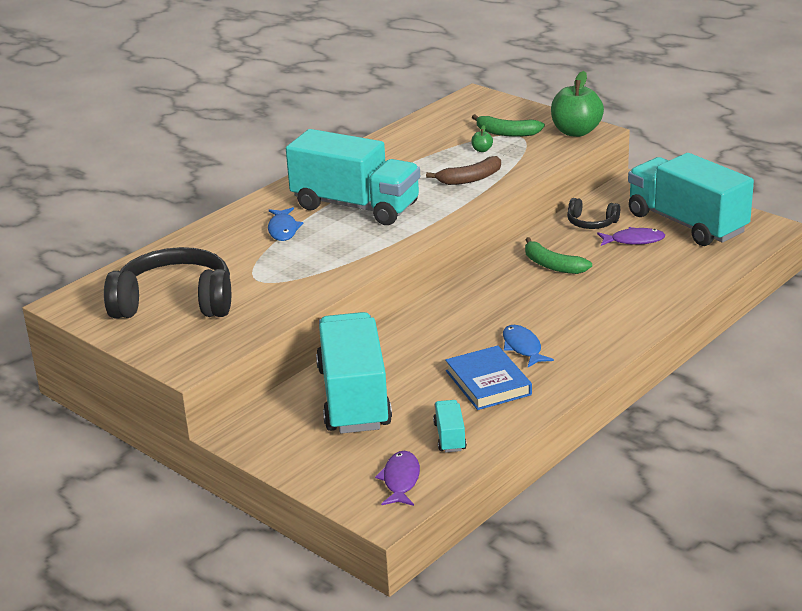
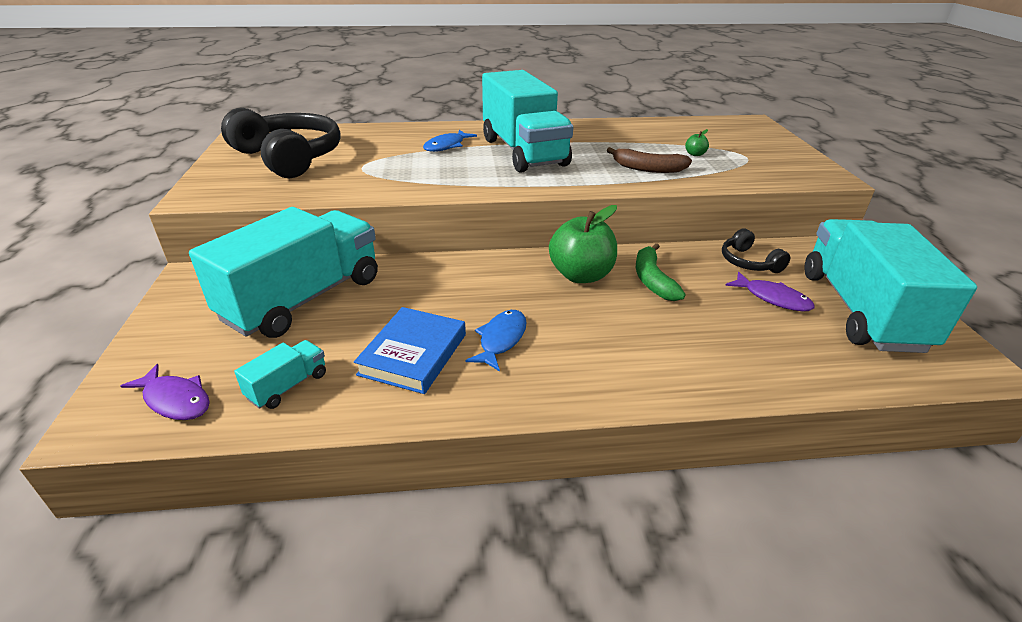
camera: 40 degrees right, 5 degrees up
purple fish [375,451,420,506] -> purple fish turned 75 degrees clockwise [121,364,210,420]
green banana [472,114,545,137] -> none
green apple [551,71,604,137] -> green apple moved to [549,205,617,283]

